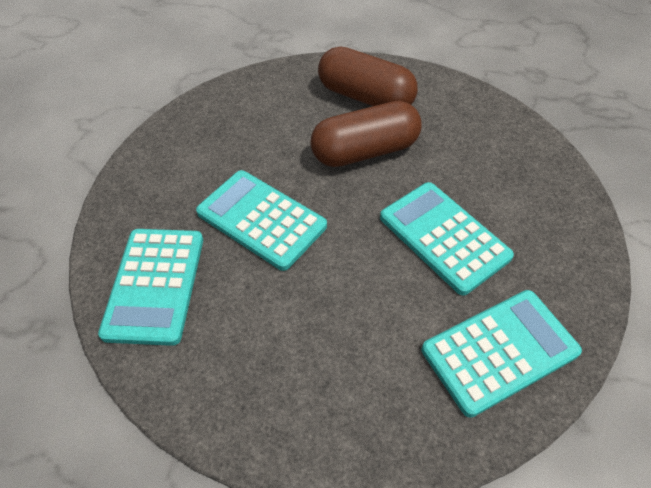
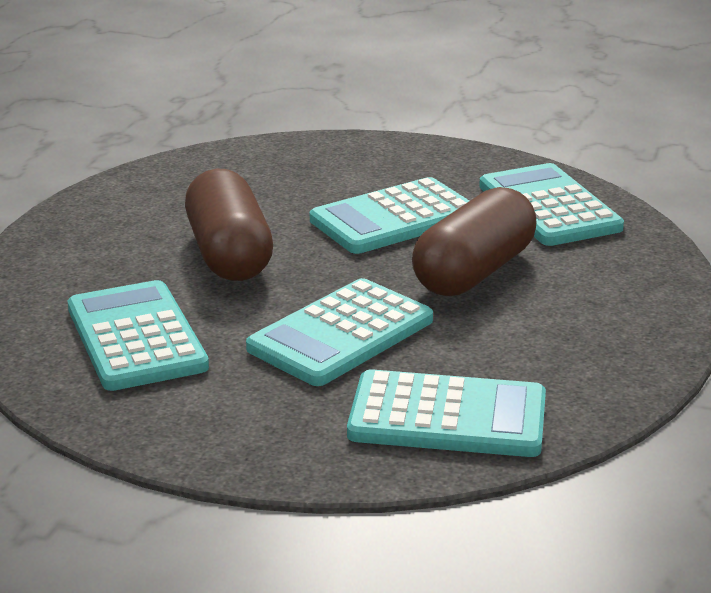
camera: 85 degrees left, 25 degrees down
brown capsule [318,46,418,106] -> brown capsule moved to [412,187,537,296]
none -> turquoise calculator [68,280,209,391]

